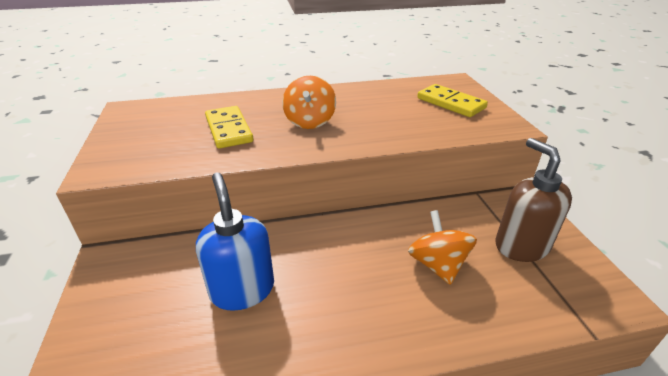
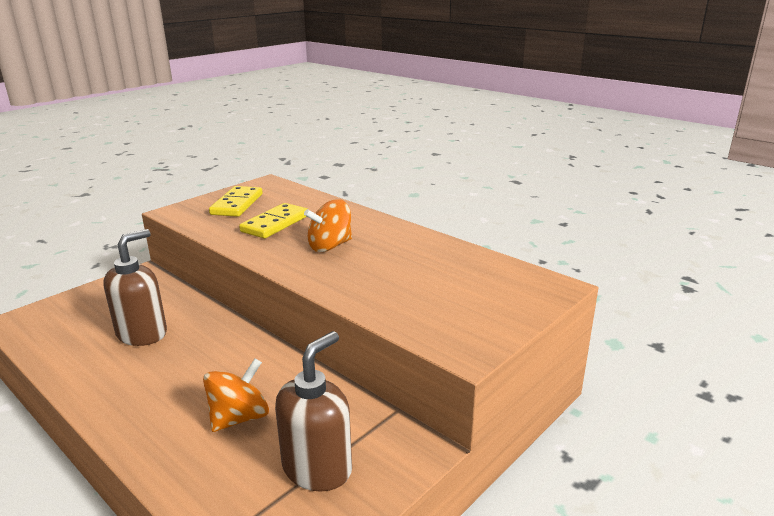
camera: 55 degrees right, 10 degrees down
blue soap dispenser [196,173,274,311] -> brown soap dispenser [103,229,167,346]
yellow domino [417,84,488,117] -> yellow domino moved to [209,186,263,217]

